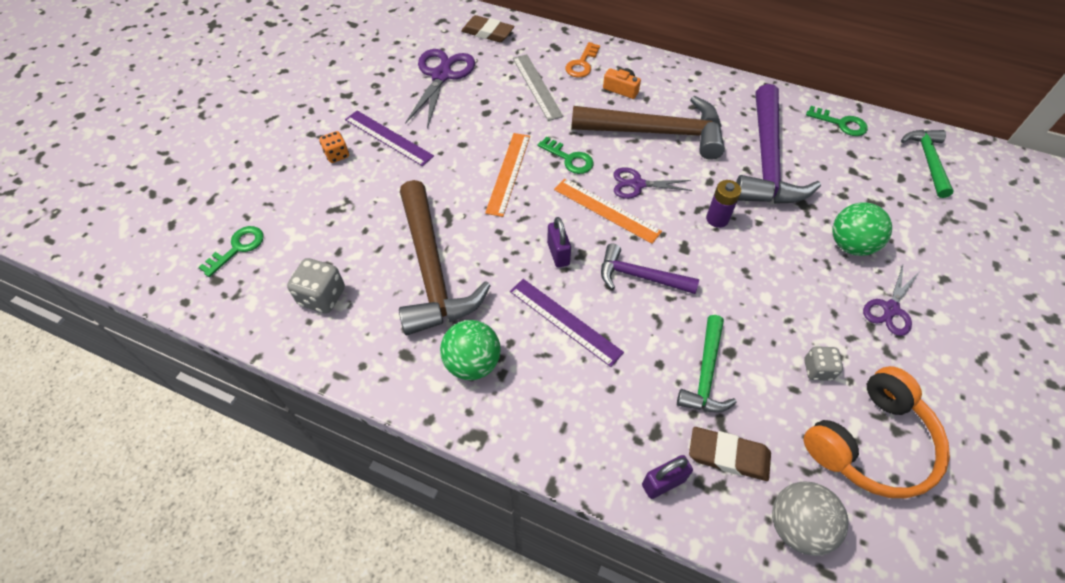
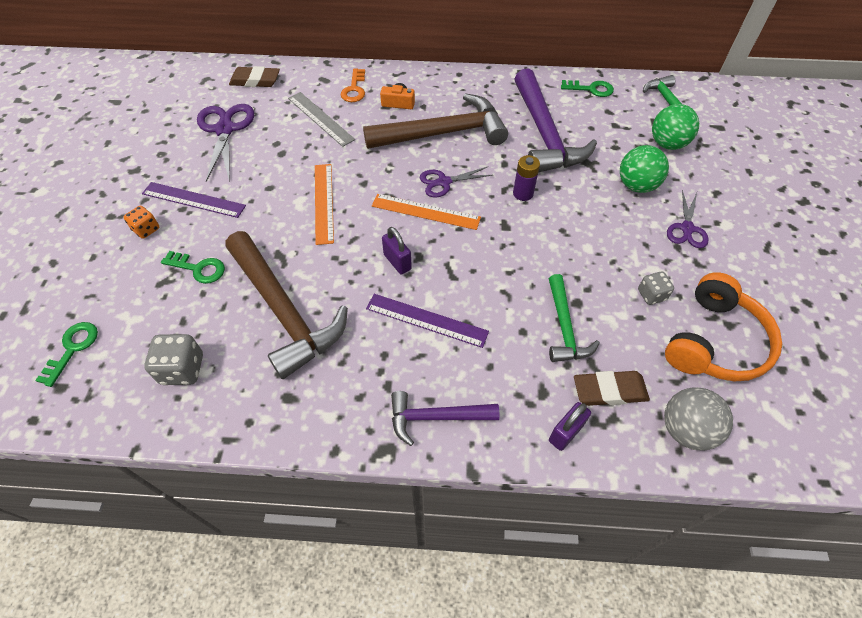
camera: 20 degrees left, 0 degrees up
green ball [440,320,501,380] -> green ball moved to [652,104,699,150]
green key [538,137,594,174] -> green key moved to [161,251,225,284]
purple hammer [601,244,699,294] -> purple hammer moved to [391,391,499,446]

